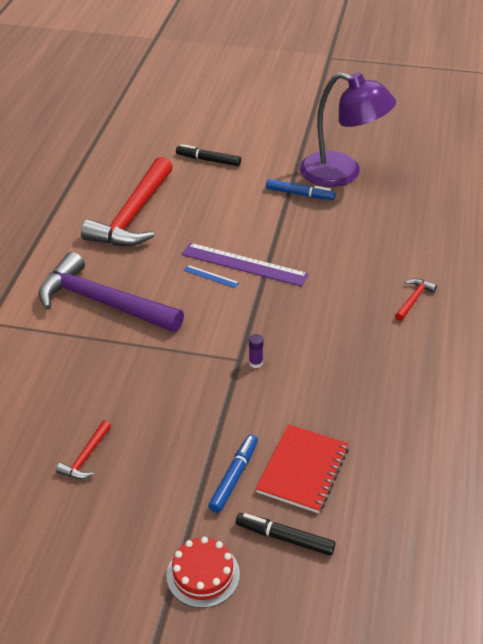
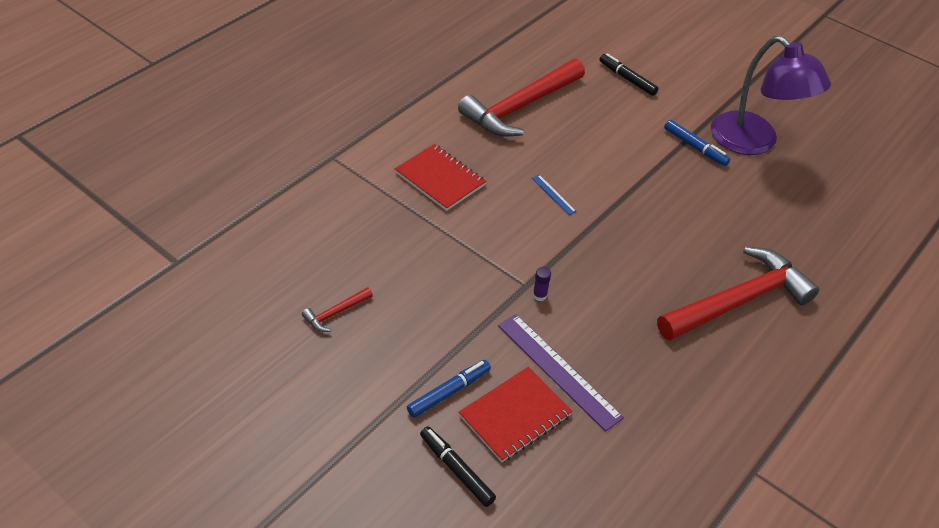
camera: 25 degrees right, 5 degrees up
purple hammer [39,252,184,332] -> red notebook [395,144,486,211]
red cake [166,536,240,608] -> none
purple ruler [182,243,309,287] -> purple ruler moved to [498,314,624,432]
red hammer [395,279,437,321] -> red hammer [657,247,819,340], size x2.43

